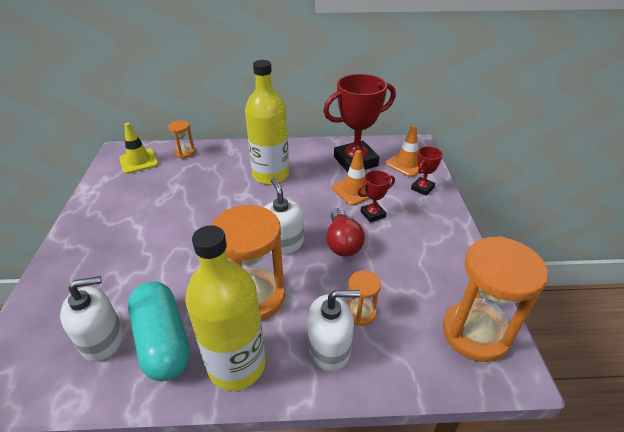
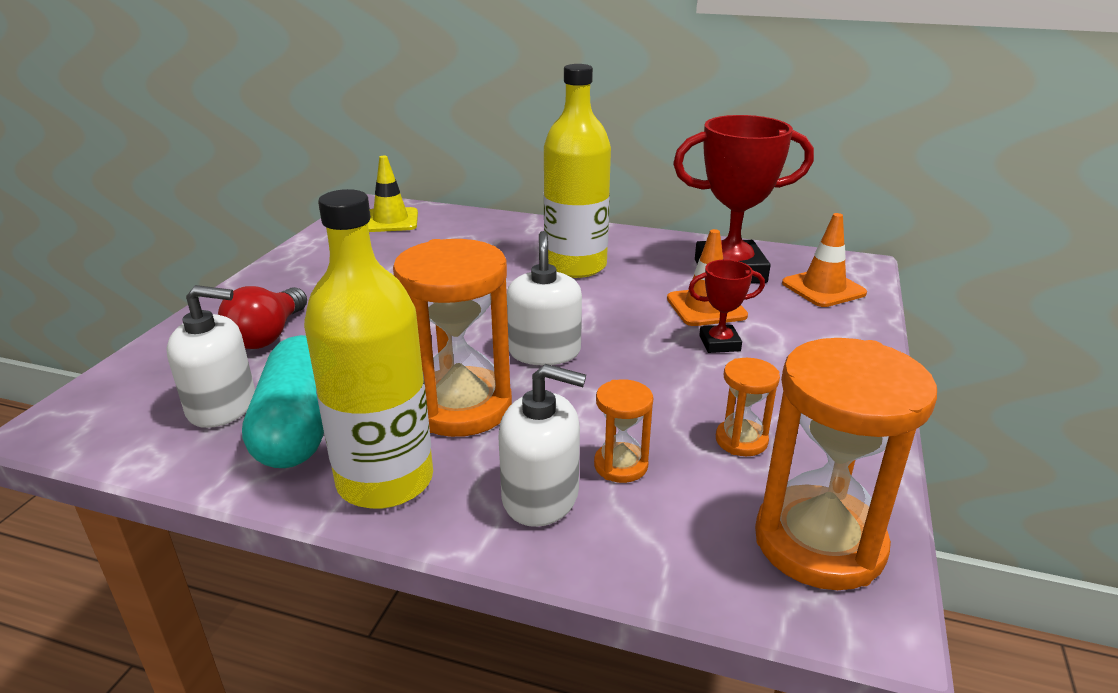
camera: 20 degrees right, 10 degrees down
orange hourglass [168,120,195,159] -> orange hourglass moved to [716,358,780,456]
red light bulb [326,208,365,256] -> red light bulb moved to [218,286,307,349]
red trophy [411,146,443,196] -> none

